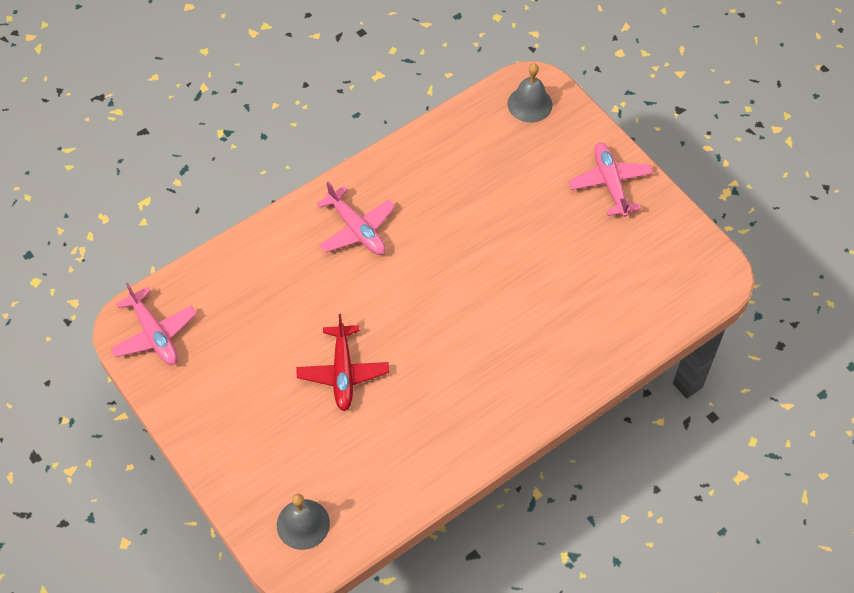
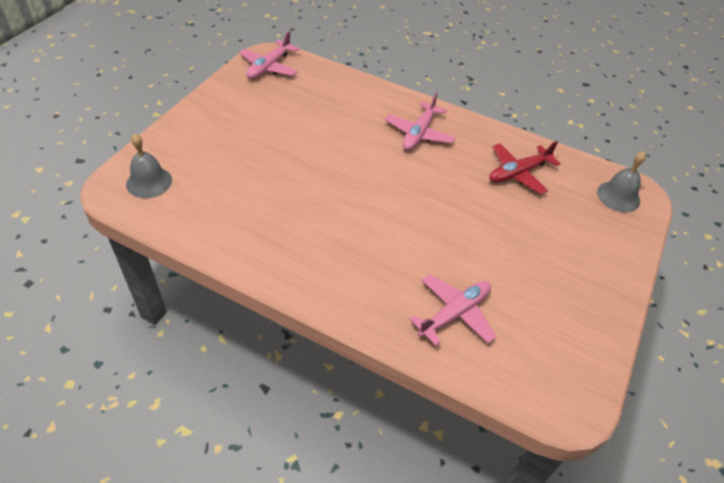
camera: 60 degrees right, 10 degrees down
red plane [297,314,389,411] -> red plane moved to [489,141,561,195]
pink plane [569,143,653,217] -> pink plane moved to [409,274,496,346]

